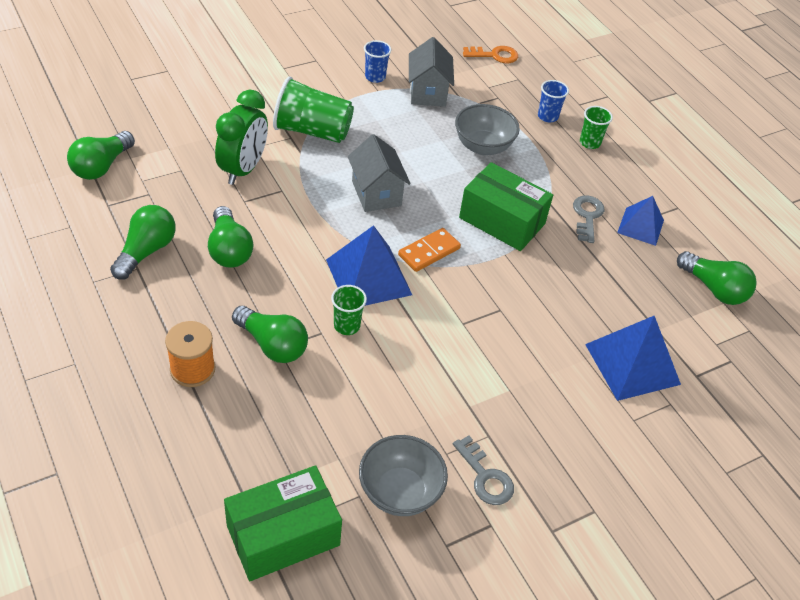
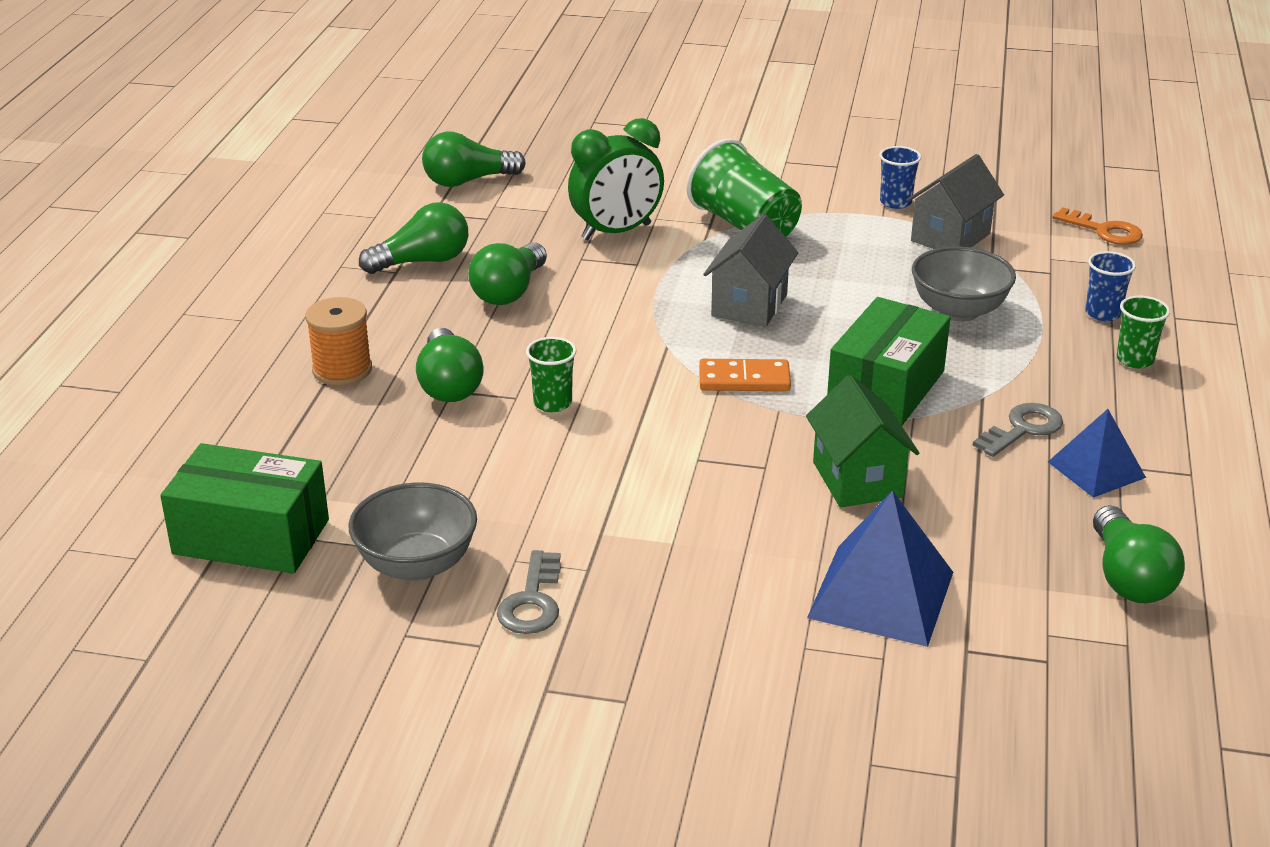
camera: 45 degrees right, 15 degrees down
blue pyramid [326,225,412,306] -> none
green box [459,162,553,251] -> green box turned 45 degrees clockwise [827,297,951,426]
none -> green house [806,375,919,507]

